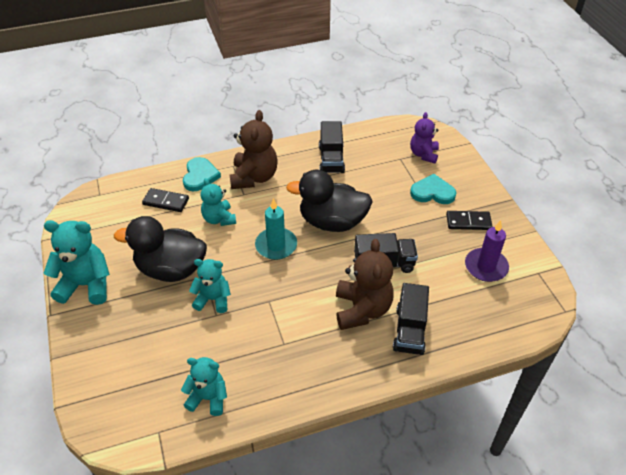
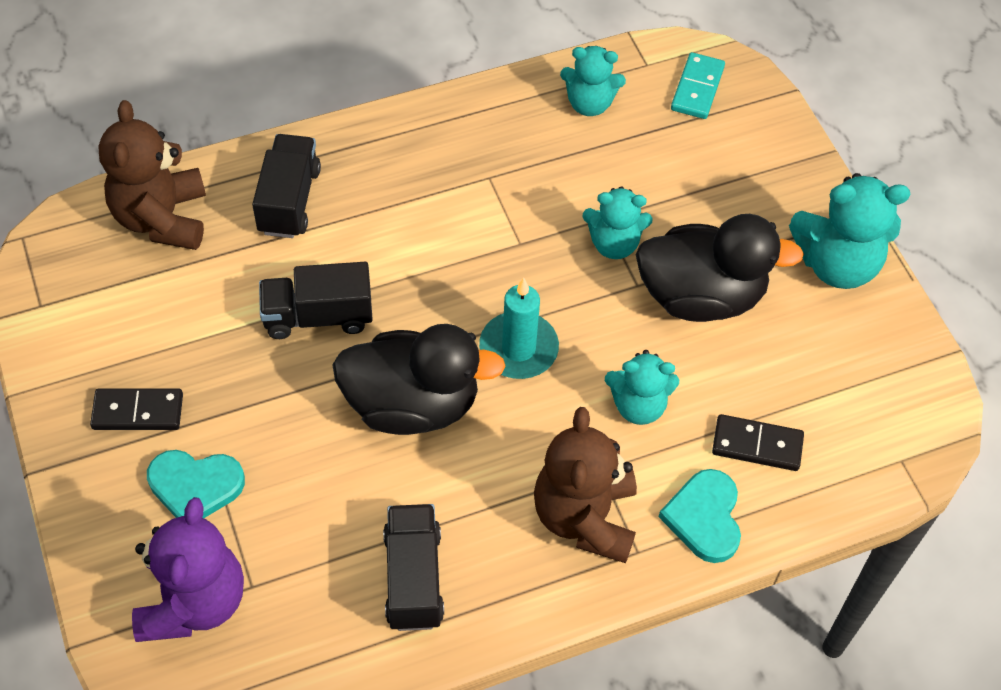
camera: 175 degrees right, 10 degrees up
turquoise teddy bear [201,178,236,226] -> turquoise teddy bear turned 120 degrees clockwise [605,350,679,425]
brown teddy bear [336,239,394,330] -> brown teddy bear moved to [98,100,206,250]
purple teddy bear [410,112,439,164] -> purple teddy bear [132,497,244,642], size x1.56
purple candle [465,220,509,282] -> none
none -> turquoise domino [671,52,725,119]

